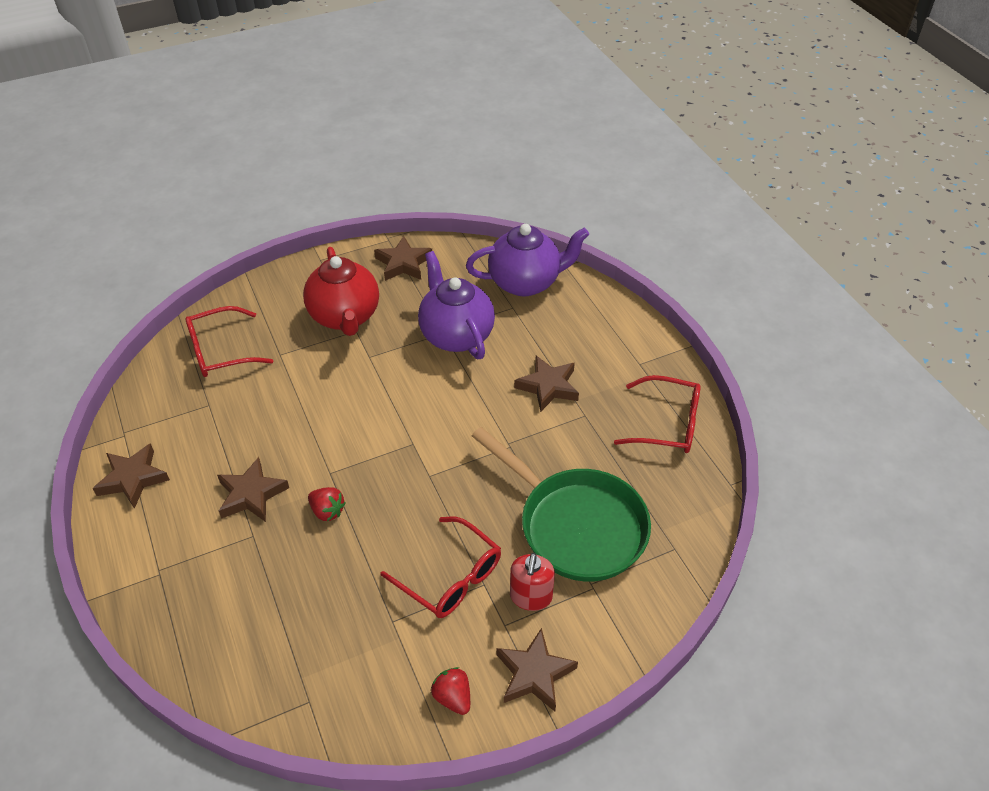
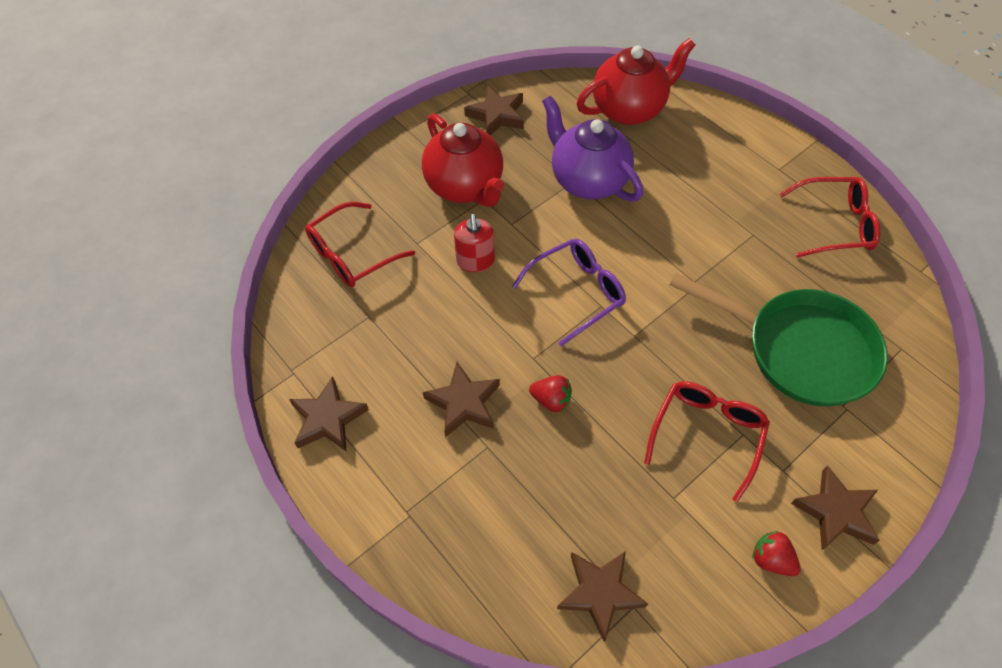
camera: 15 degrees left, 10 degrees up
red glasses [381,516,501,618] -> red glasses turned 90 degrees counterclockwise [644,381,770,502]
purple teapot [466,224,589,296] -> red teapot [577,38,695,125]
red soap dispenser [510,553,555,611] -> red soap dispenser moved to [454,214,495,272]
brown star [514,356,579,412] -> brown star moved to [557,551,648,642]
none -> purple glasses [512,239,626,347]

